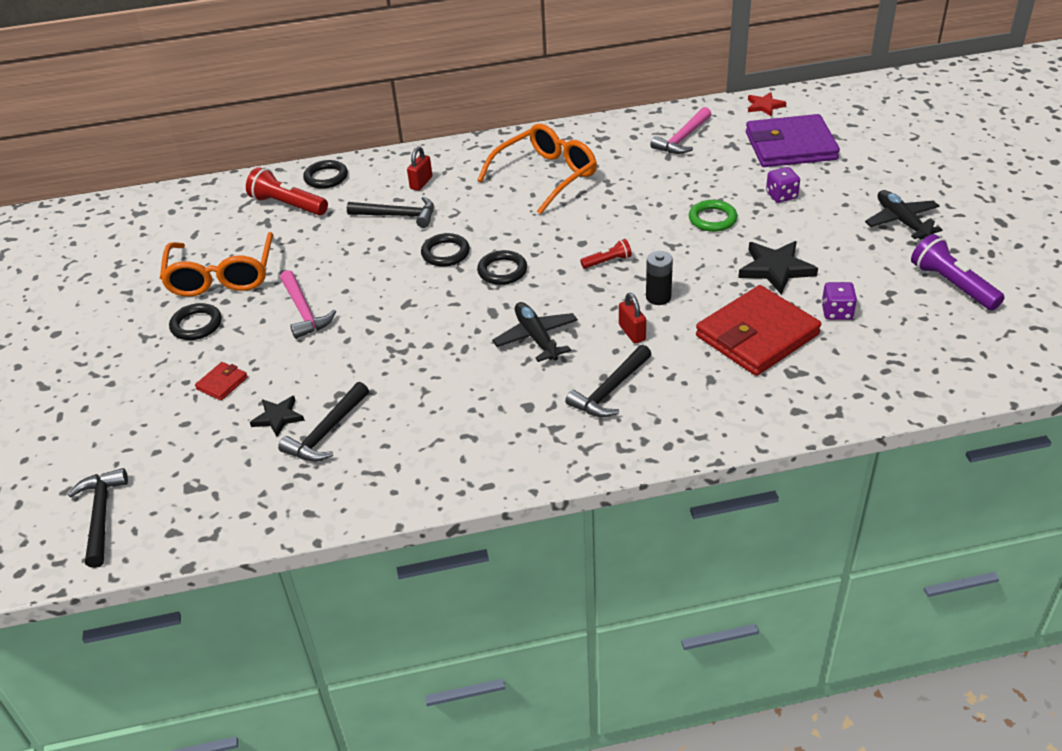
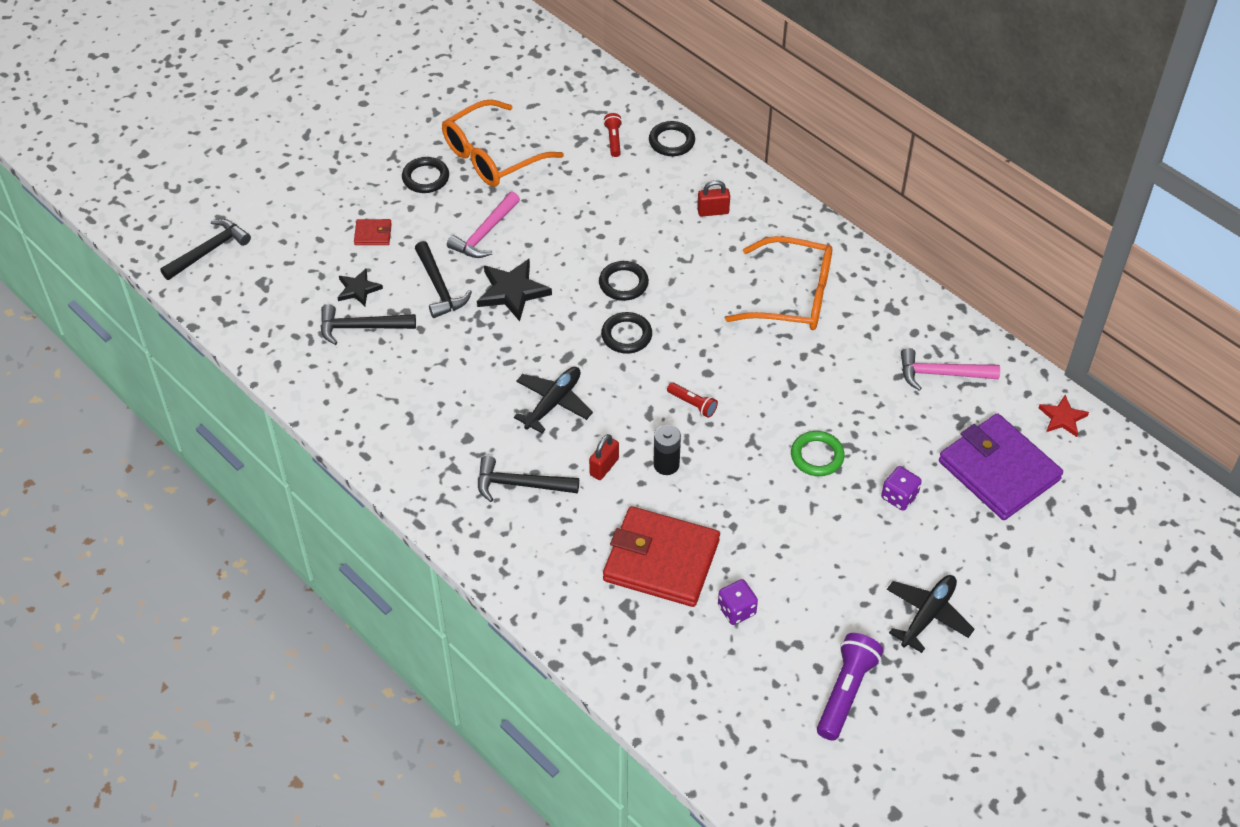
camera: 55 degrees right, 10 degrees up
red flashlight [246,167,328,215] -> red flashlight [603,113,622,157], size x0.55
black hammer [347,197,434,228] -> black hammer moved to [415,241,472,318]
black star [738,241,818,294] -> black star moved to [477,259,552,321]

